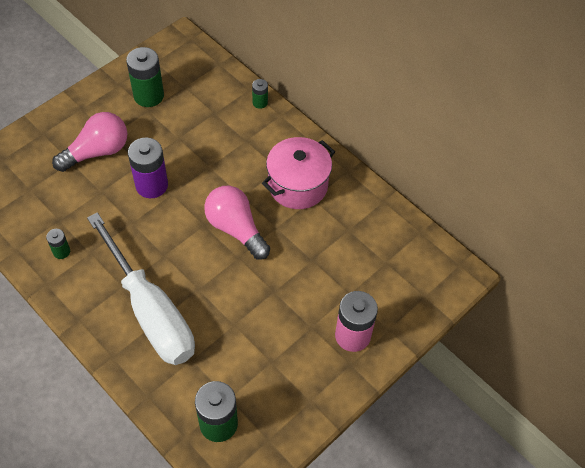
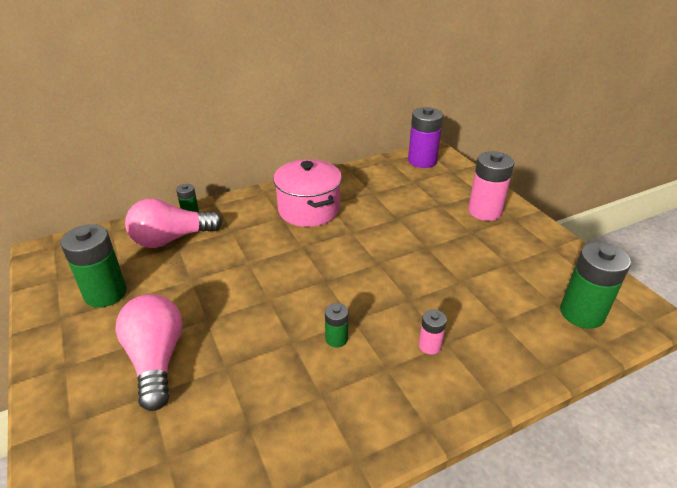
camera: 70 degrees left, 20 degrees down
green battery [46,229,70,259] -> green battery moved to [325,303,348,348]
white screwdriver [87,212,195,365] -> pink battery [419,310,447,354]
purple battery [128,138,168,198] -> purple battery moved to [408,107,443,168]
pink light bulb [204,186,270,260] -> pink light bulb moved to [125,198,222,248]

